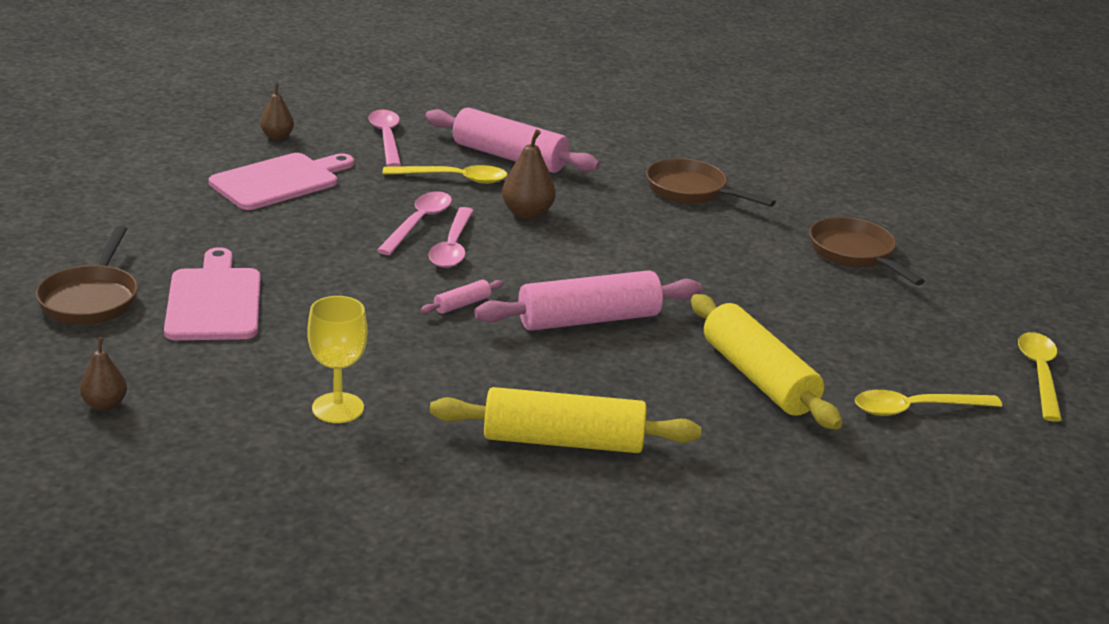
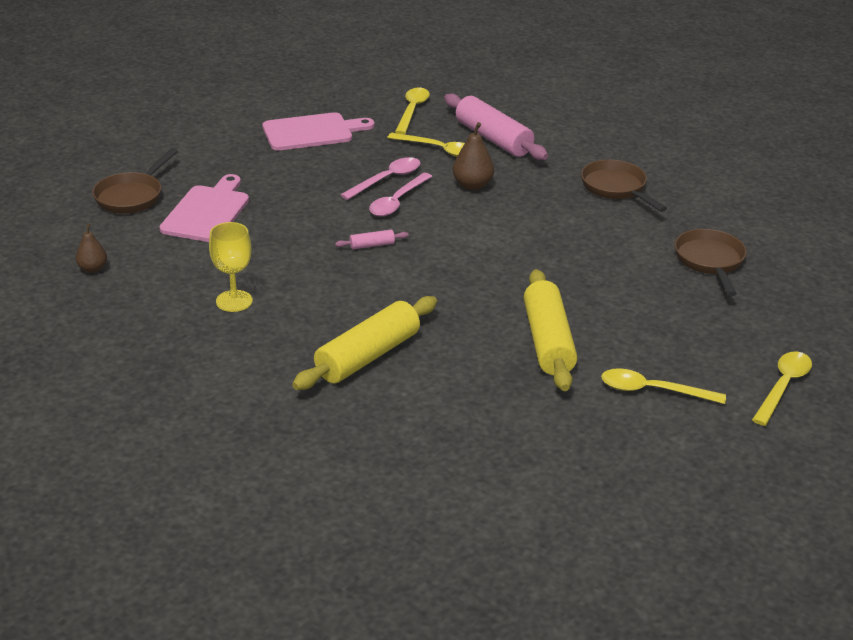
camera: 25 degrees right, 5 degrees up
brown pear [261,83,294,140] -> none
pink spoon [368,109,401,167] -> yellow spoon [395,88,430,134]
yellow rolling pin [430,387,701,453] -> yellow rolling pin turned 75 degrees counterclockwise [292,296,437,390]
pink rolling pin [474,270,702,331] -> none

